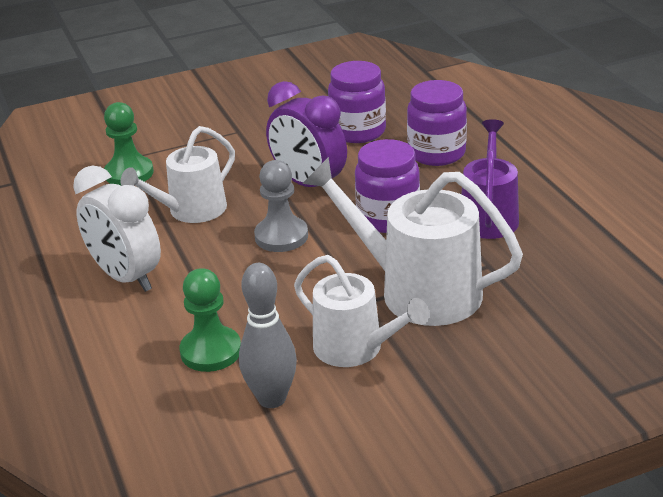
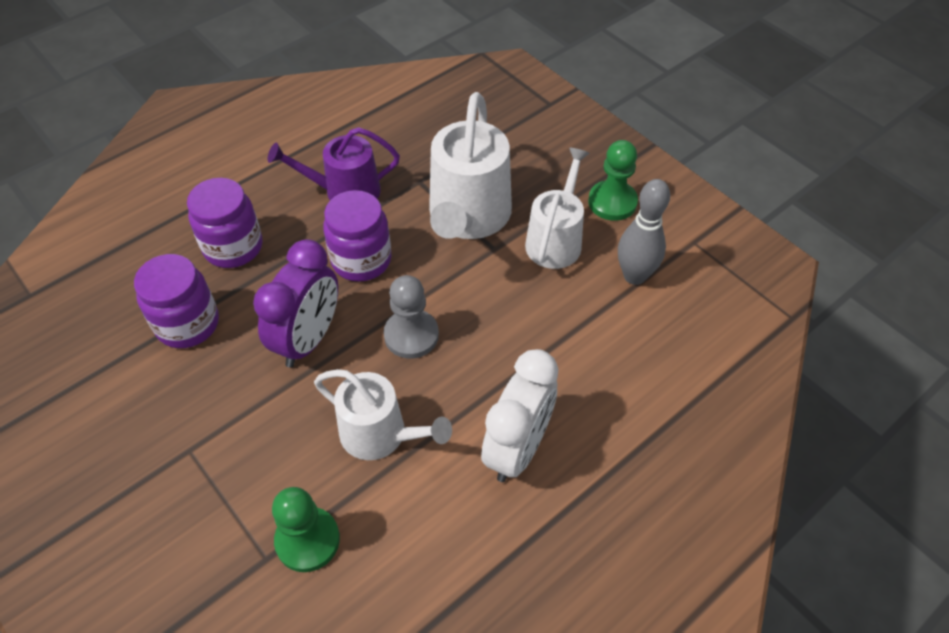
camera: 110 degrees left, 20 degrees up
green pawn [180,268,241,372] -> green pawn moved to [588,140,638,221]

